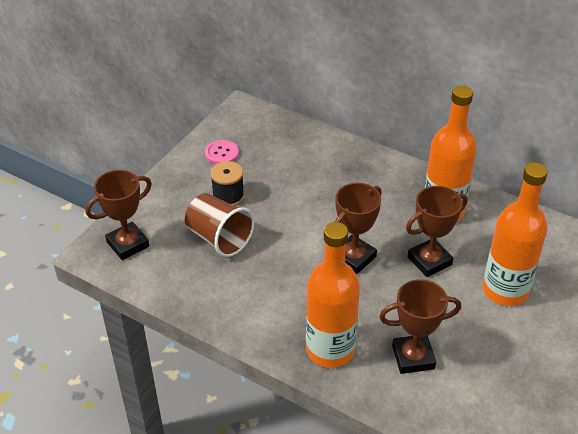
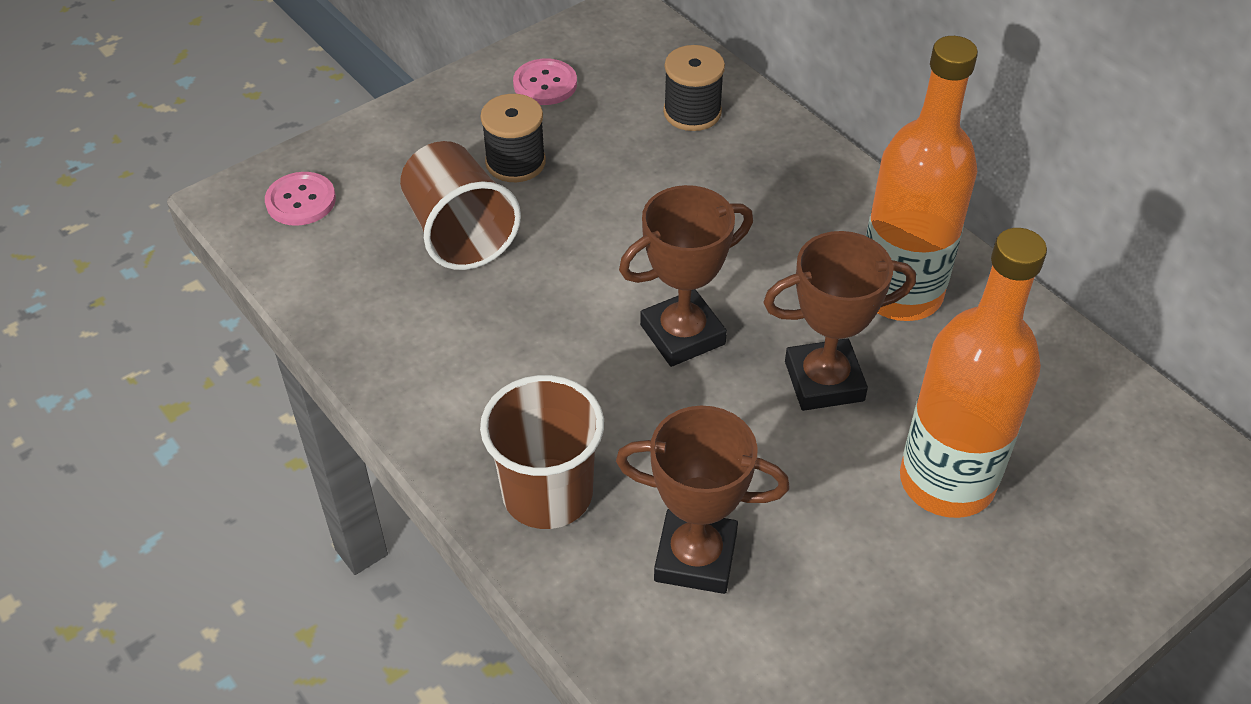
camera: 20 degrees right, 5 degrees up
brown trophy [86,170,152,260] -> pink button [265,172,336,226]
orange bottle [306,222,360,368] -> brown cup [480,375,604,529]
none -> black spool [663,45,725,131]

